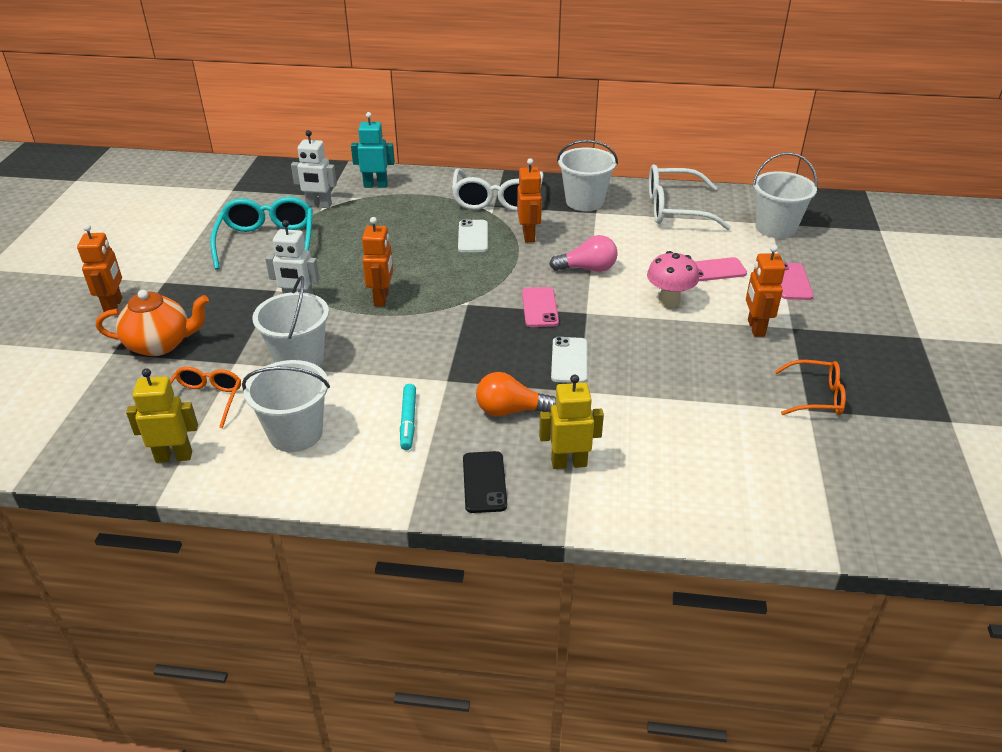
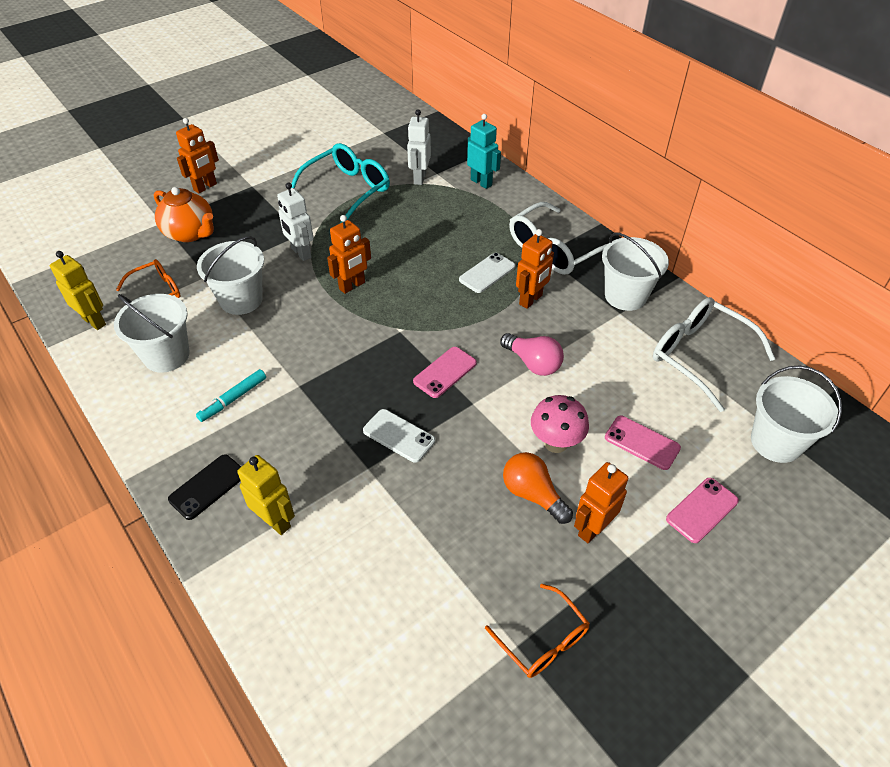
camera: 45 degrees right, 10 degrees up
white robot [291,130,337,208] -> white robot turned 45 degrees clockwise [407,109,431,185]
orange light bulb [476,372,556,416] -> orange light bulb moved to [503,452,573,524]
white phone [551,337,587,383] -> white phone turned 75 degrees clockwise [363,409,435,463]

